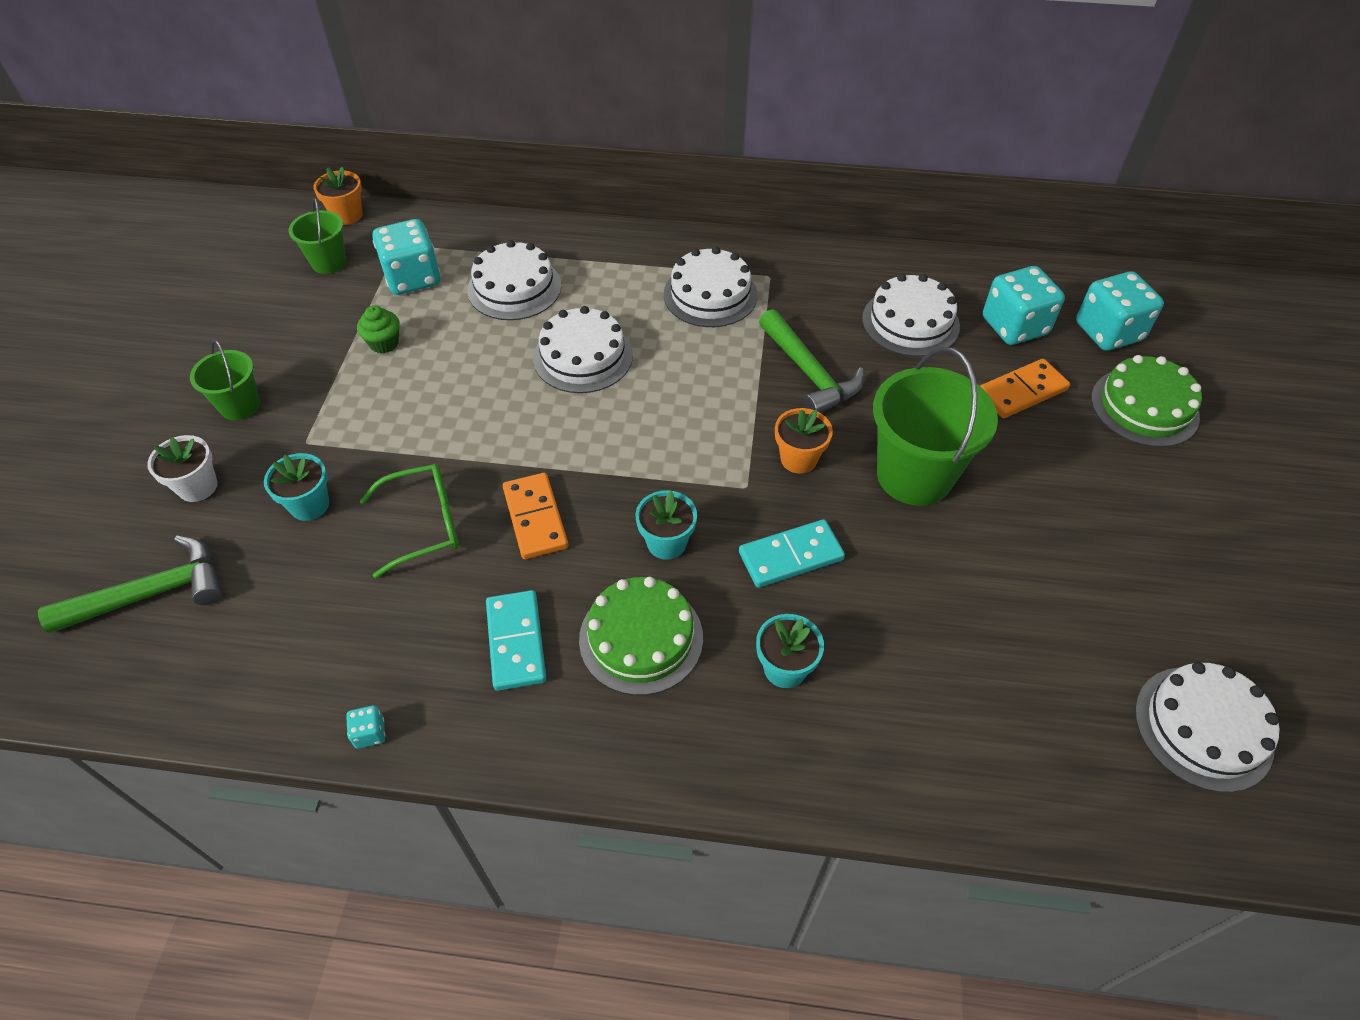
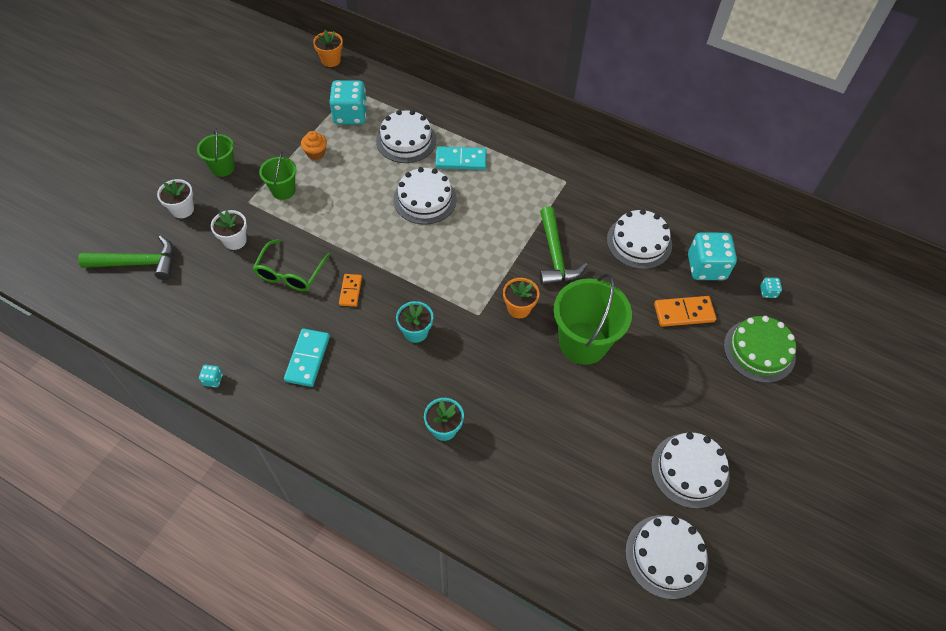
camera: 20 degrees right, 5 degrees up
turquoise flower pot [264,453,329,521] -> white flower pot [211,210,247,250]
green bucket [289,198,346,274] -> green bucket moved to [259,152,296,200]
green cupcake [357,305,400,353] -> orange cupcake [301,131,327,160]
green glasses [360,464,459,578] -> green glasses turned 105 degrees clockwise [253,239,330,291]
orange domino [503,473,568,559] -> orange domino [339,274,362,307], size x0.64
green cake [579,577,703,695] -> none
white cake [664,247,758,327] -> white cake moved to [651,432,730,509]
turquoise domino [739,519,845,588] -> turquoise domino moved to [435,147,487,170]
turquoise dice [1076,271,1164,351] -> turquoise dice [760,278,782,298], size x0.42

